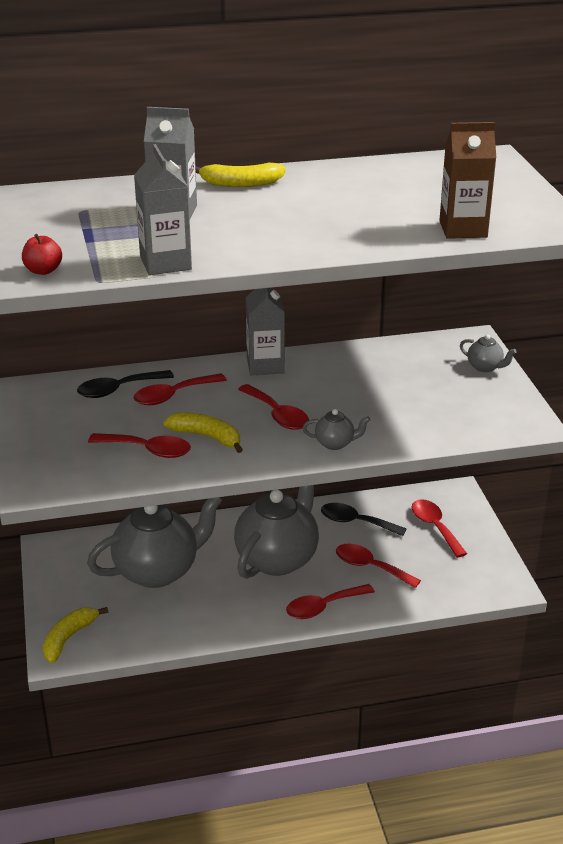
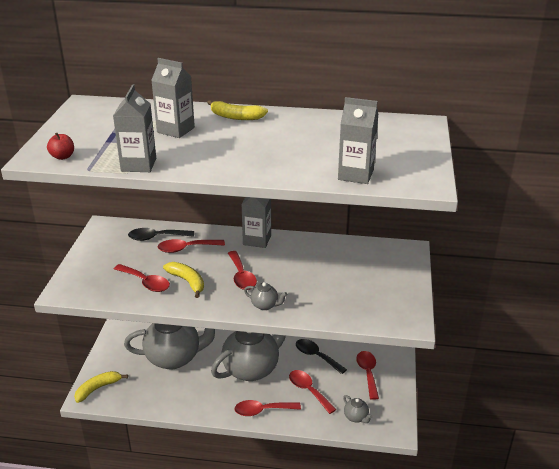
camera: 20 degrees right, 0 degrees up
brown carton [439,122,496,239] -> grey carton [338,97,379,184]
grey teapot [460,334,517,372] -> grey teapot moved to [343,395,373,423]

